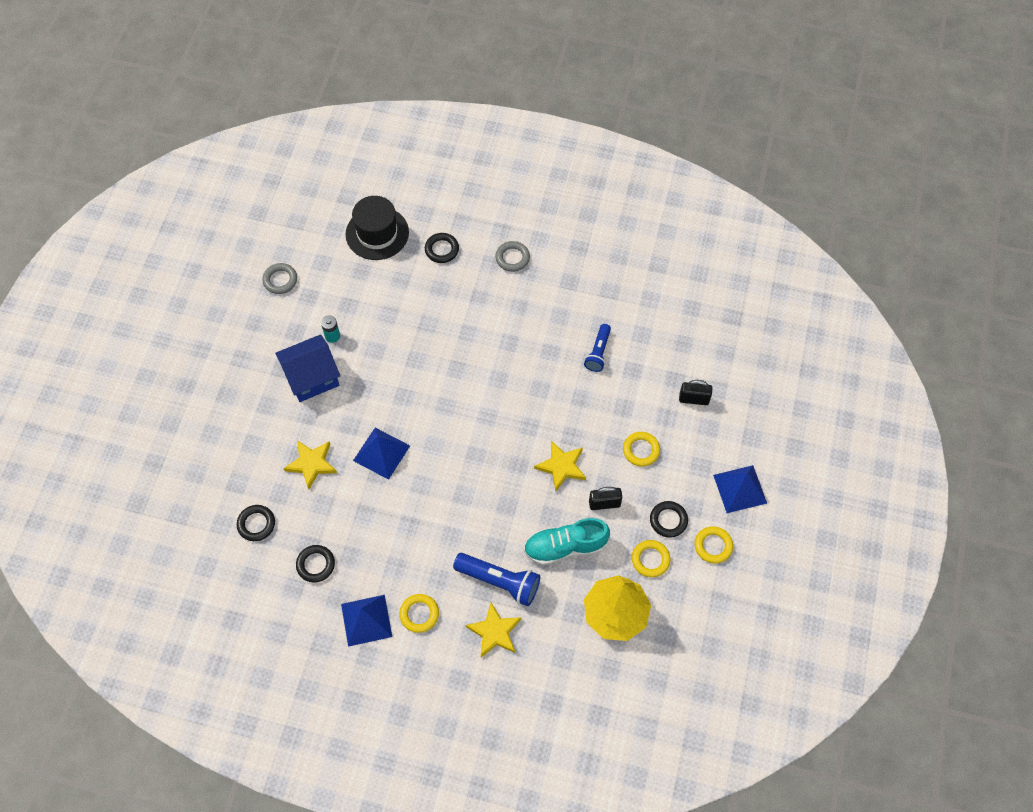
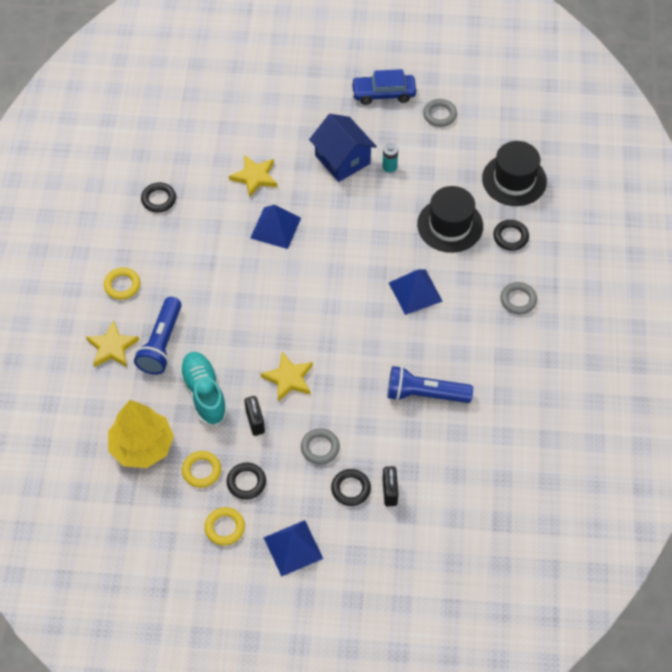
camera: 80 degrees right, 5 degrees down
black ring [237,505,275,541] -> black ring moved to [331,469,371,506]
blue pyramid [341,595,392,647] -> blue pyramid moved to [389,270,443,315]
blue flashlight [584,324,611,372] -> blue flashlight [388,366,473,403], size x1.56
yellow ring [623,432,660,467] -> grey ring [301,428,340,465]
none -> blue car [351,69,416,105]
none -> black hat [417,186,483,253]

